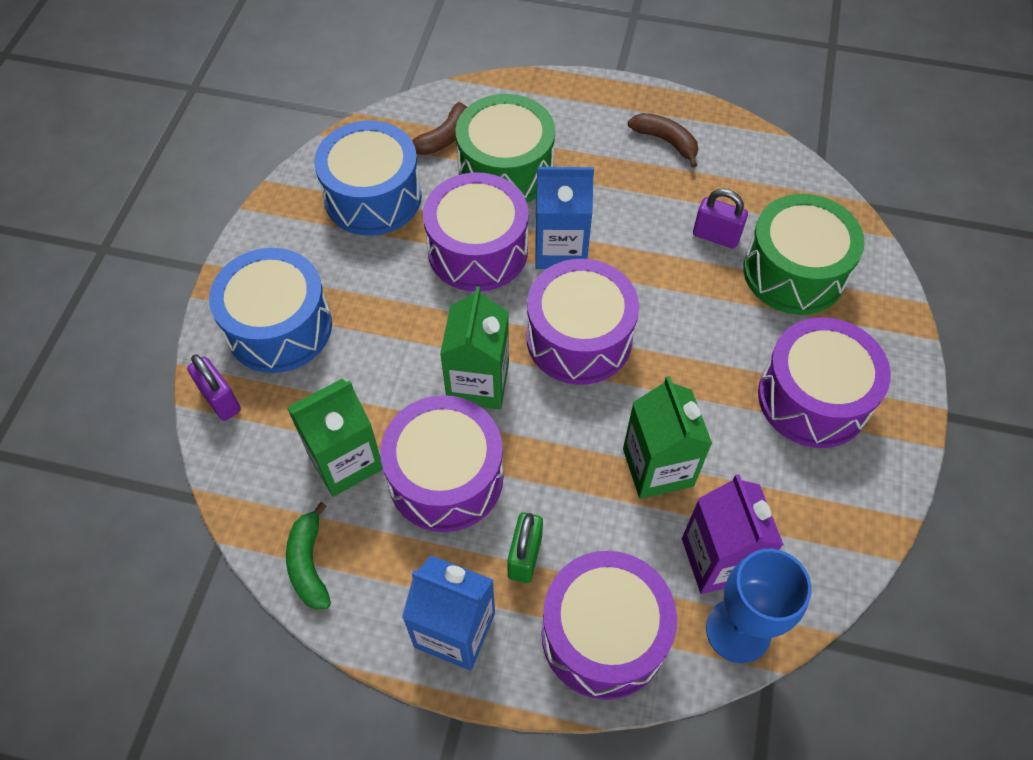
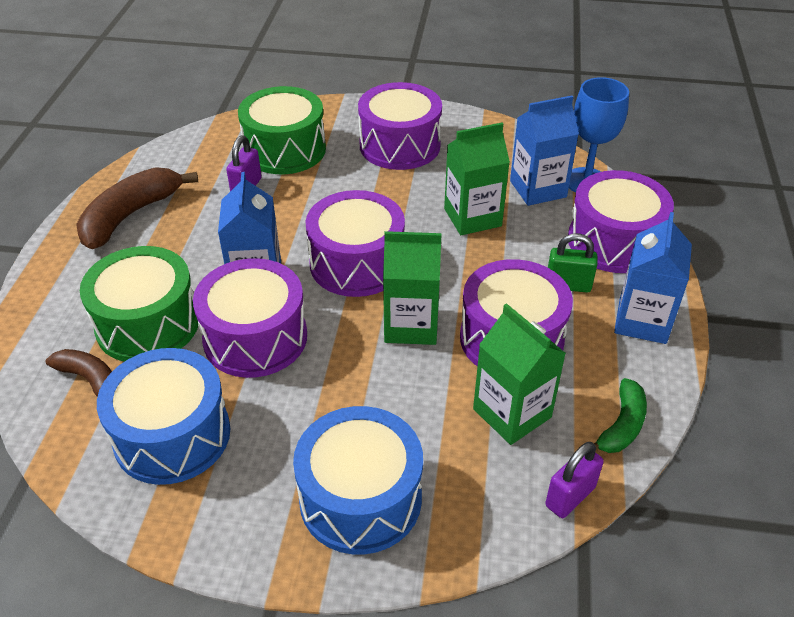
camera: 95 degrees left, 15 degrees down
purple padlock [187,354,241,421] -> purple padlock moved to [545,442,604,518]
green banana [286,502,331,610] -> green banana turned 45 degrees counterclockwise [594,378,647,453]
brown banana [628,113,698,168] -> brown banana [76,167,198,249], size x1.71
purple carton [682,474,784,594] -> blue carton [510,96,579,206]

